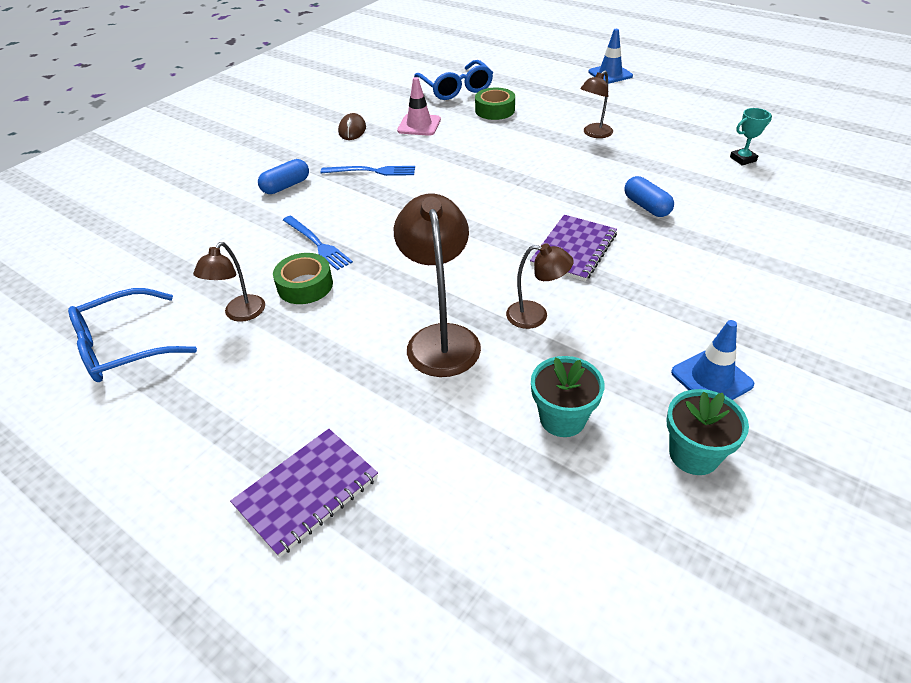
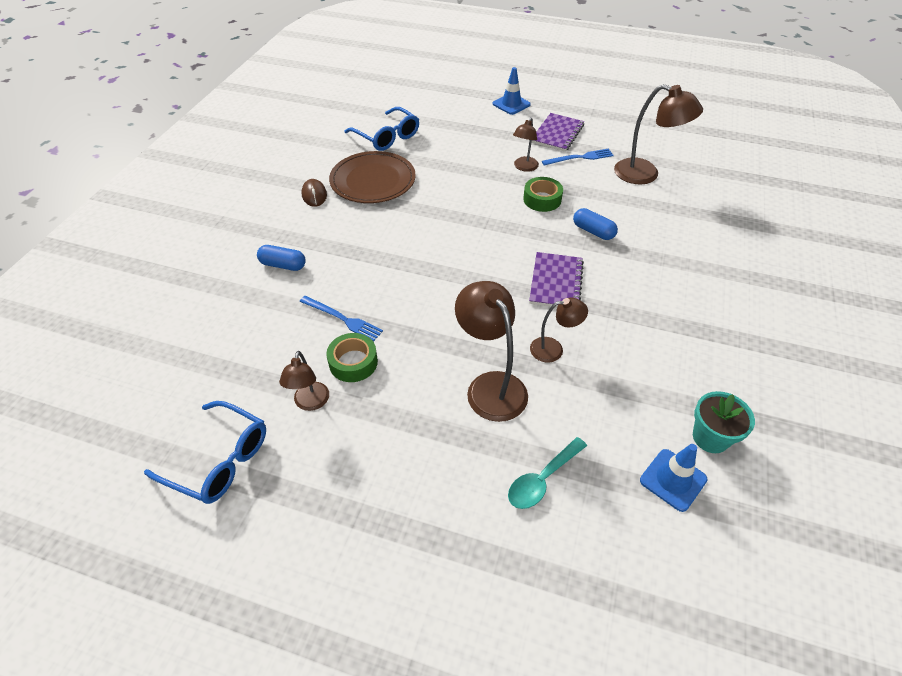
camera: 20 degrees left, 5 degrees up
blue glasses [68,288,197,382] -> blue glasses turned 105 degrees counterclockwise [144,401,266,504]
purple notebook [230,429,378,557] -> purple notebook moved to [531,113,584,152]
blue capsule [258,159,309,194] -> blue capsule turned 75 degrees clockwise [257,245,306,271]
blue fork [321,166,415,176] -> blue fork moved to [542,149,614,166]
pink traffic cone [397,77,441,136] -> brown plate [329,151,416,203]
green tape [475,87,515,120] -> green tape moved to [523,177,563,212]
turquoise flower pot [531,356,605,437] -> none
blue traffic cone [671,320,755,400] -> blue traffic cone moved to [640,444,707,512]
turquoise trophy [730,108,772,165] -> brown lamp [614,84,703,184]
none -> turquoise spoon [508,437,587,509]

